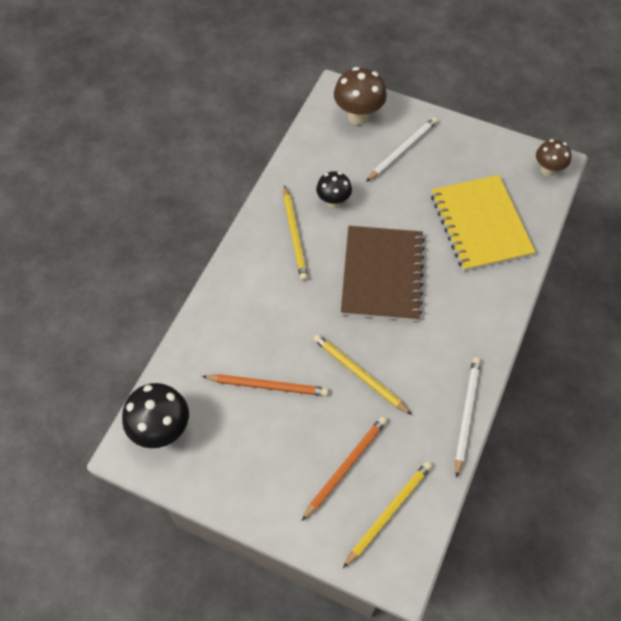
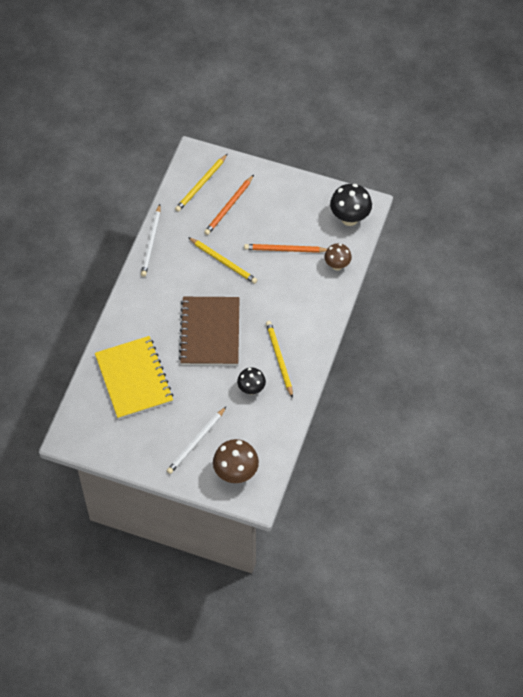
camera: 175 degrees right, 0 degrees up
brown mushroom [536,139,572,176] -> brown mushroom moved to [324,243,352,271]

